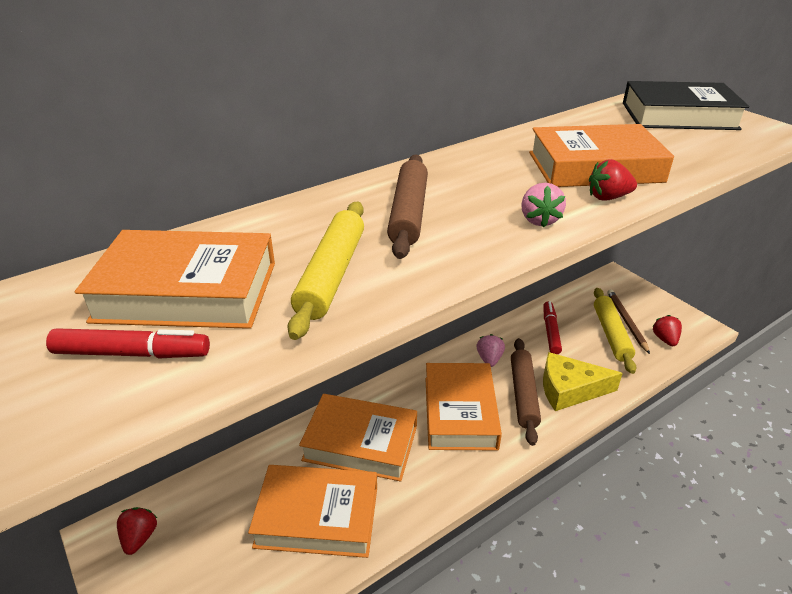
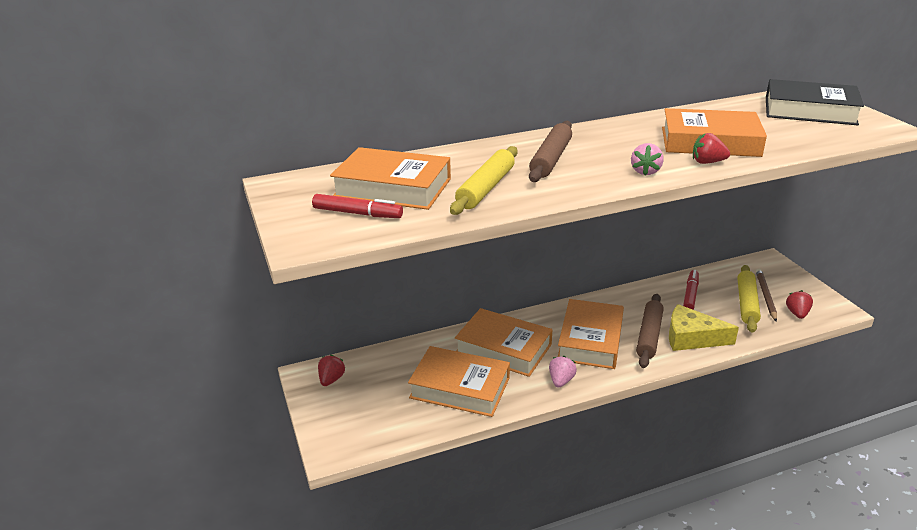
camera: 15 degrees right, 5 degrees down
pink strawberry [477,334,505,367] -> pink strawberry moved to [549,356,577,387]

